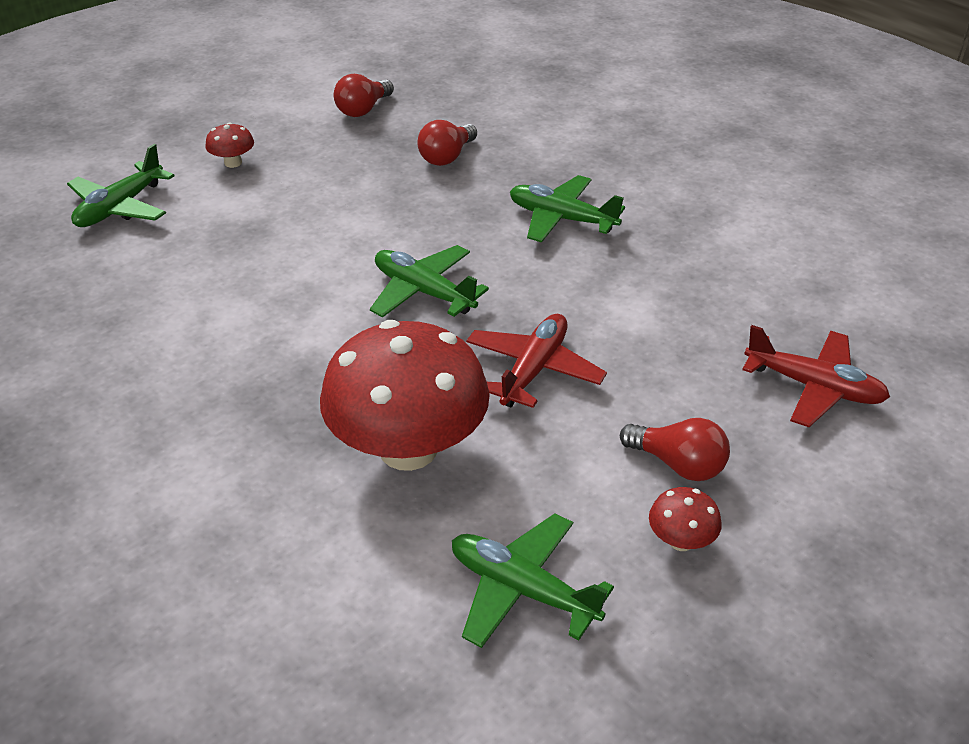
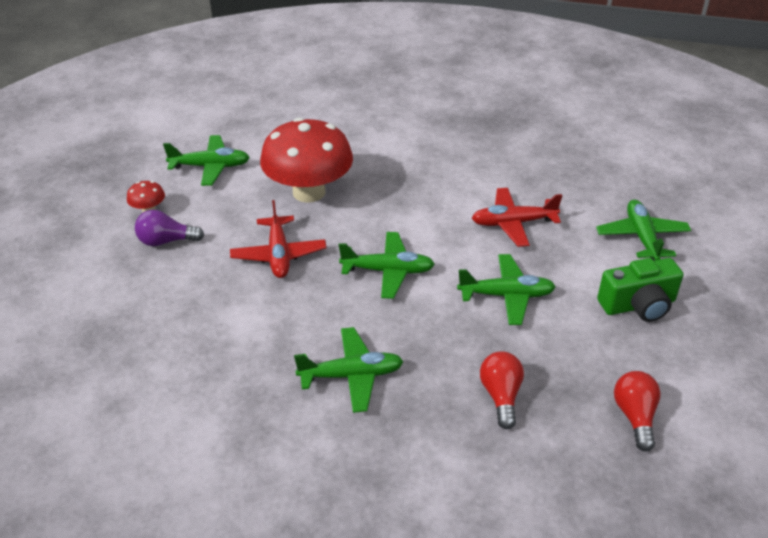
camera: 145 degrees right, 0 degrees up
red mushroom [205,122,254,168] -> green camera [597,258,684,322]
red light bulb [620,418,730,481] -> purple light bulb [135,210,204,246]
red plane [742,325,890,427] -> red plane moved to [472,188,562,247]
none -> green plane [457,254,556,325]

